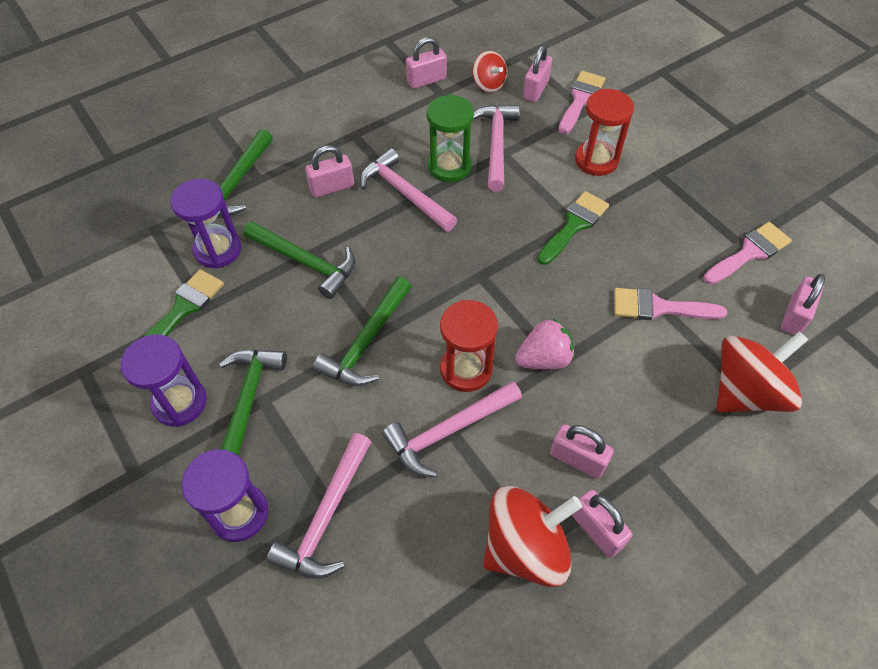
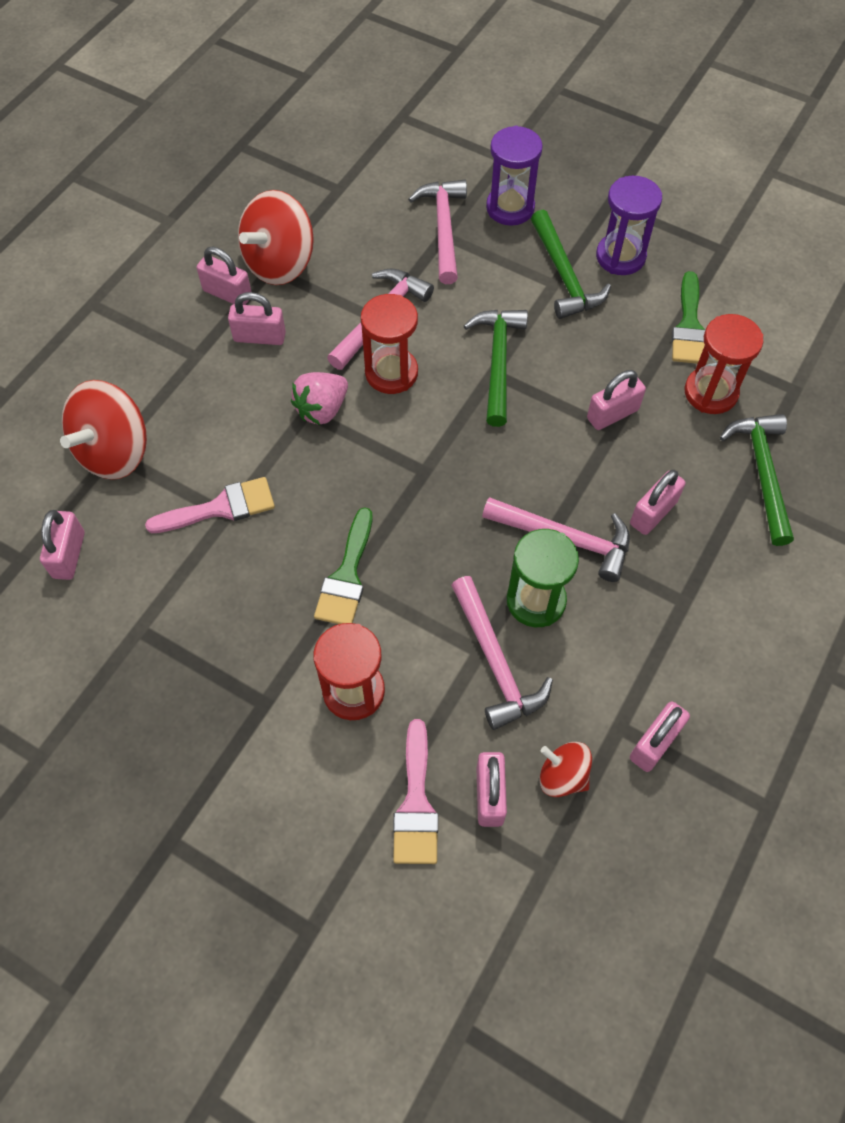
camera: 155 degrees right, 5 degrees up
purple hourglass [170,179,241,269] -> red hourglass [685,314,763,414]
green hammer [243,221,355,299] -> pink padlock [587,370,646,430]
pink brush [703,222,792,285] -> none

